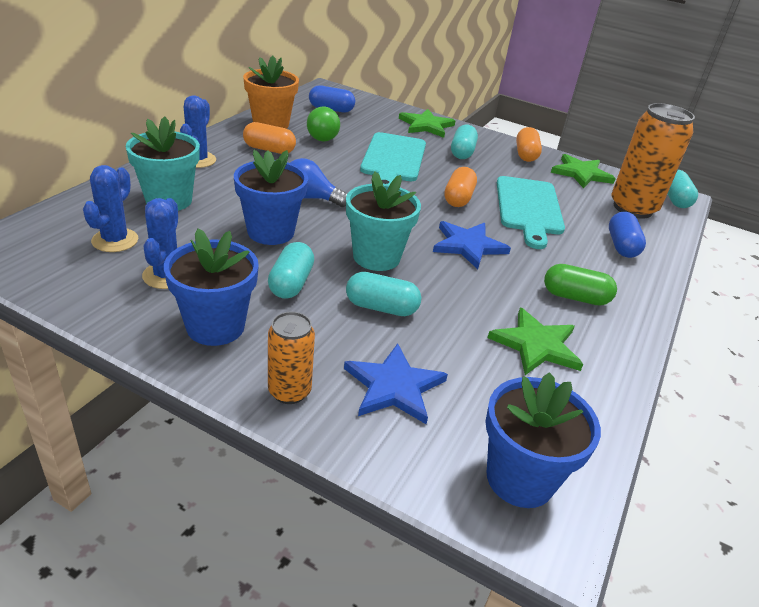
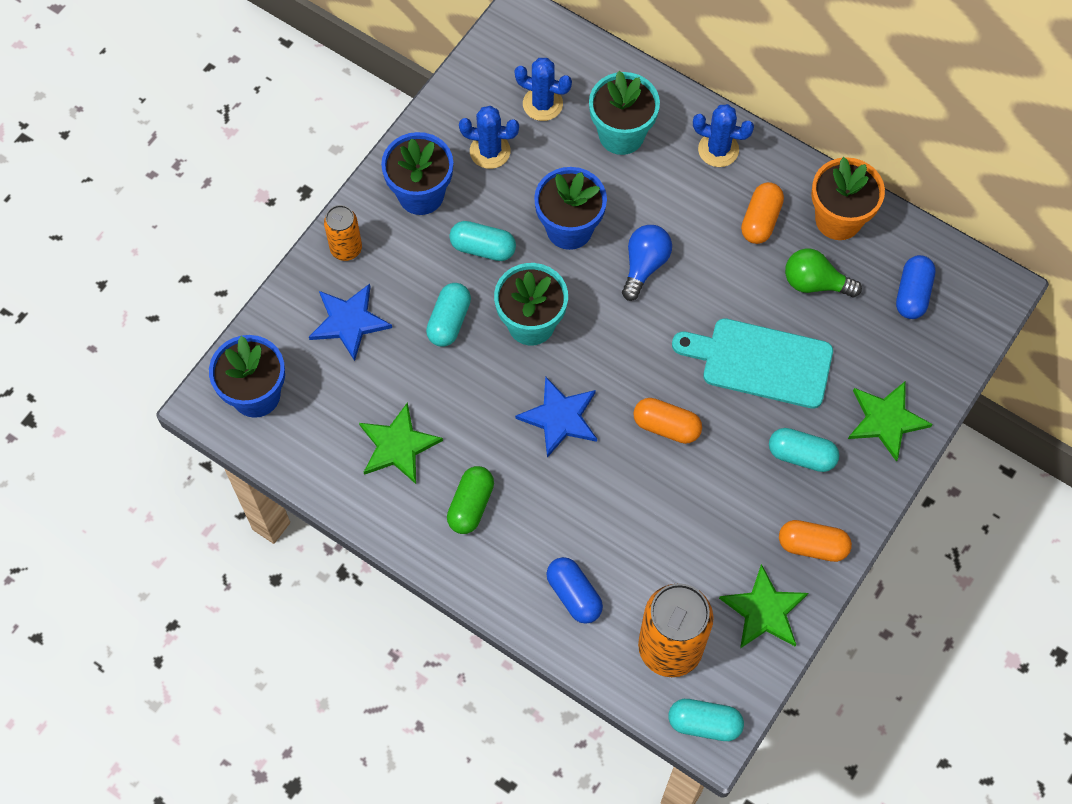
camera: 100 degrees right, 30 degrees up
turquoise cutting board [497,176,565,249] -> none
blue capsule [609,212,646,258] -> blue capsule turned 45 degrees clockwise [546,557,603,624]

